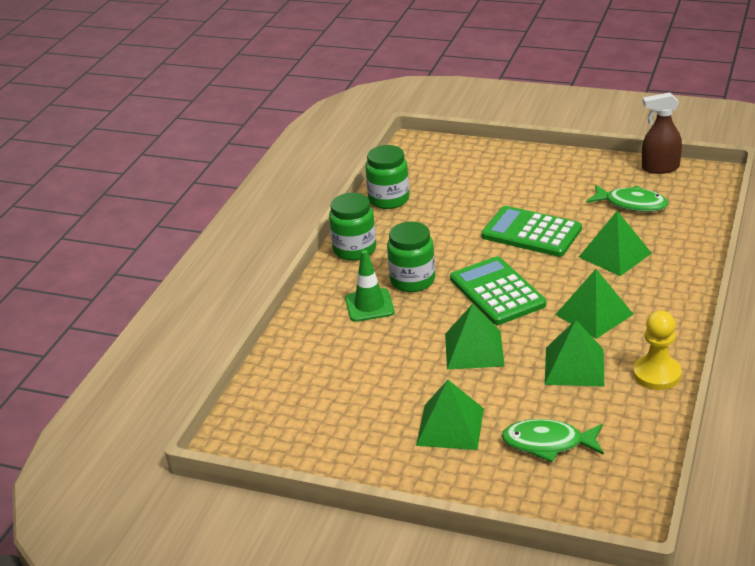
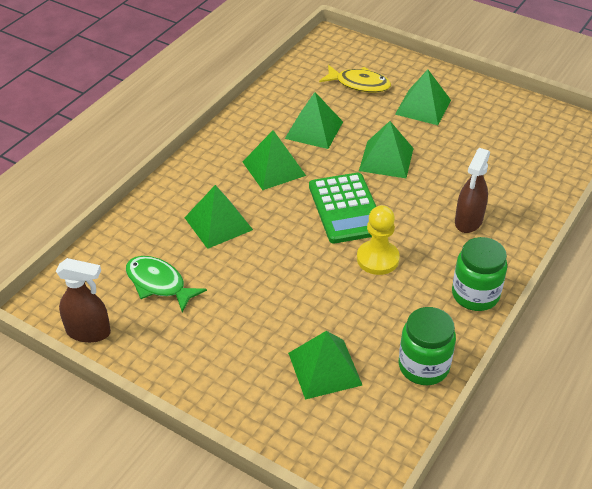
camera: 170 degrees left, 10 degrees up
green traffic cone [345,250,395,322] -> brown spray bottle [455,148,490,233]
green jar [387,222,435,292] -> none
green calculator [481,206,582,257] -> none
green fish [502,419,604,462] -> yellow fish [319,65,391,93]
yellow pawn [633,311,682,390] -> yellow pawn moved to [357,205,400,275]
none -> green pyramid [288,331,362,400]

